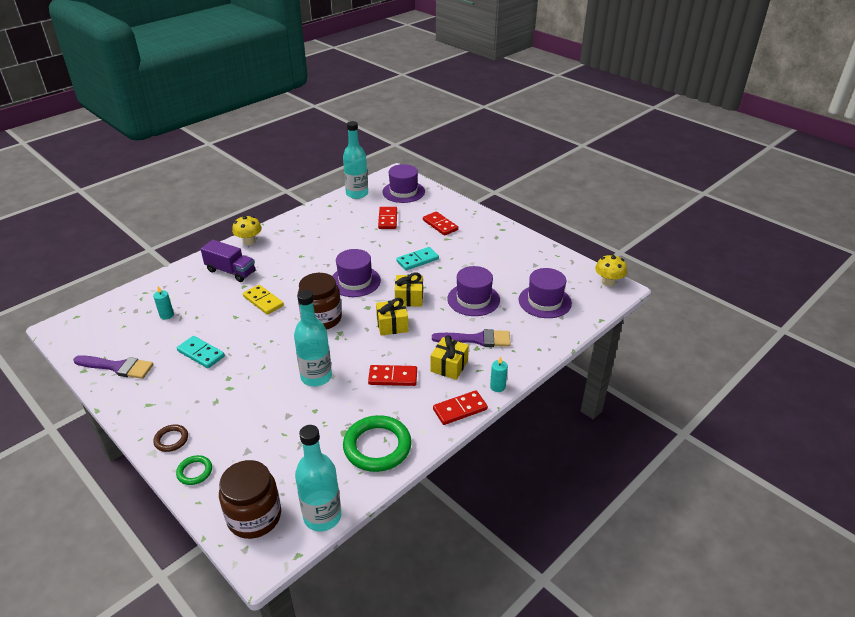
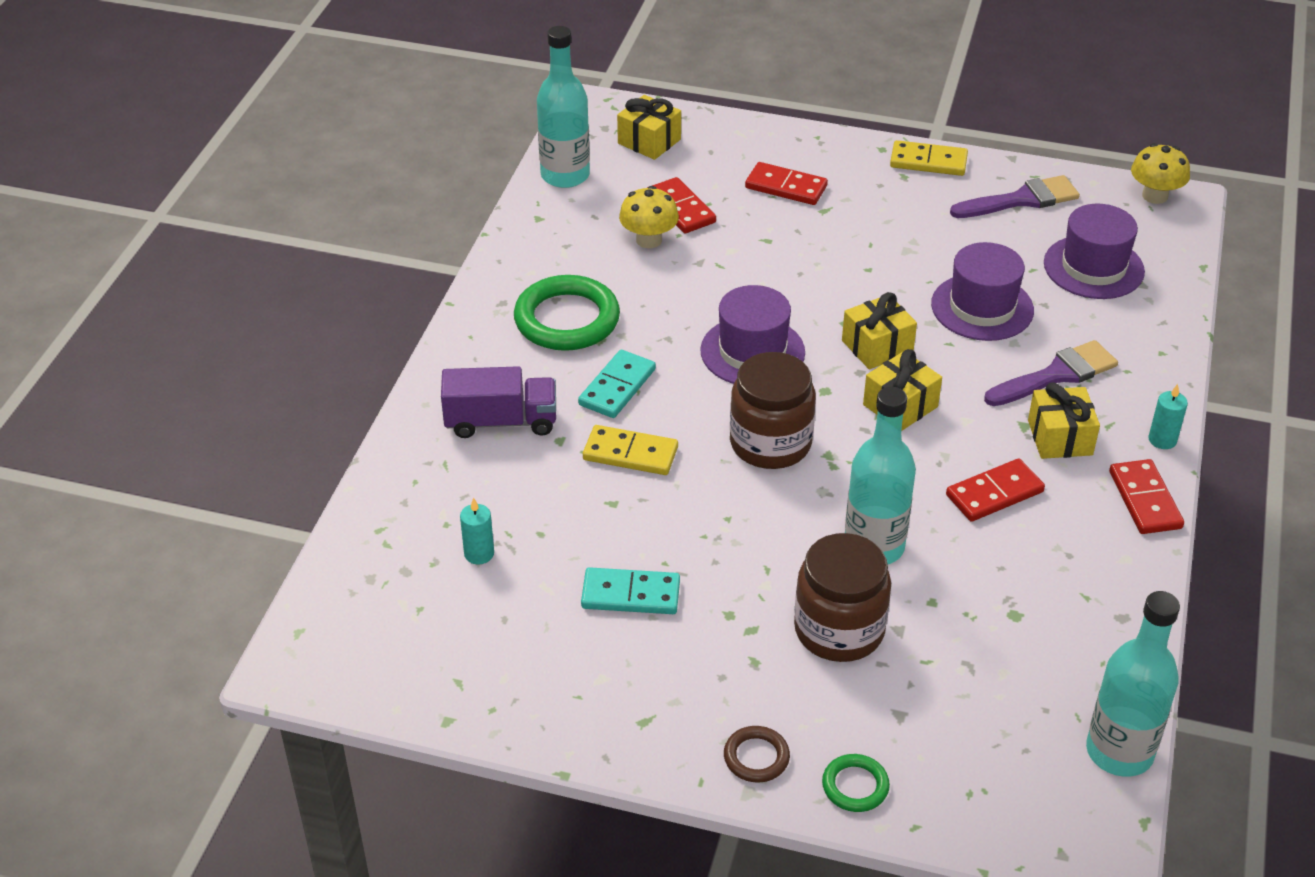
camera: 30 degrees left, 5 degrees up
purple brush [73,355,154,379] -> purple brush moved to [950,175,1080,218]
brown jar [219,460,281,539] -> brown jar moved to [794,533,891,662]
yellow mushroom [232,216,262,245] -> yellow mushroom moved to [619,186,679,248]
green ring [343,415,412,472] -> green ring moved to [514,275,620,351]
purple hat [382,164,425,203] -> yellow gift [617,95,681,160]
turquoise domino [396,247,439,270] -> turquoise domino moved to [578,350,656,418]
red domino [433,390,488,425] -> red domino turned 45 degrees counterclockwise [1109,459,1184,534]
none -> yellow domino [890,140,968,176]

